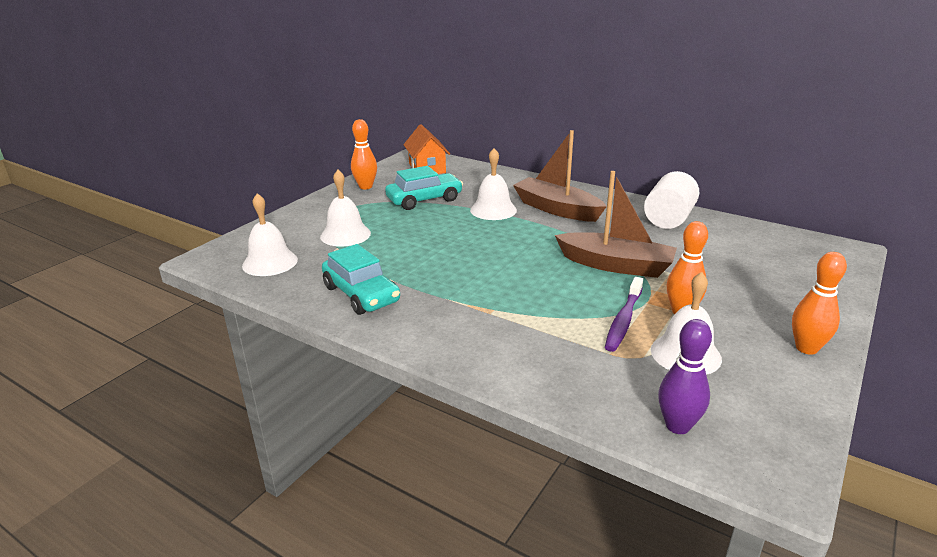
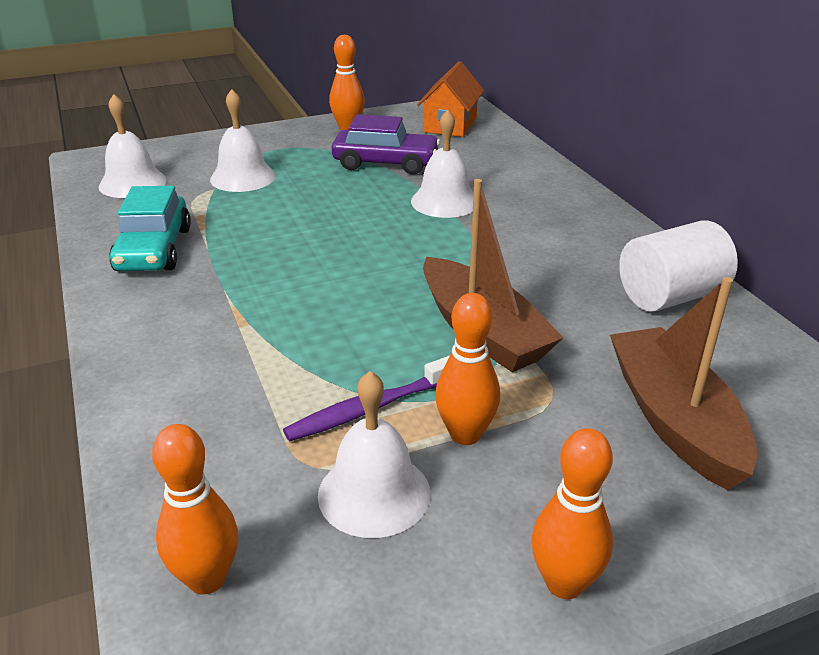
camera: 35 degrees right, 5 degrees up
turquoise car [385,166,463,210] -> purple car [332,114,440,175]
brown boat [513,130,607,222] -> brown boat moved to [610,277,757,490]
purple bowling pin [658,319,712,434] -> orange bowling pin [152,424,238,594]

